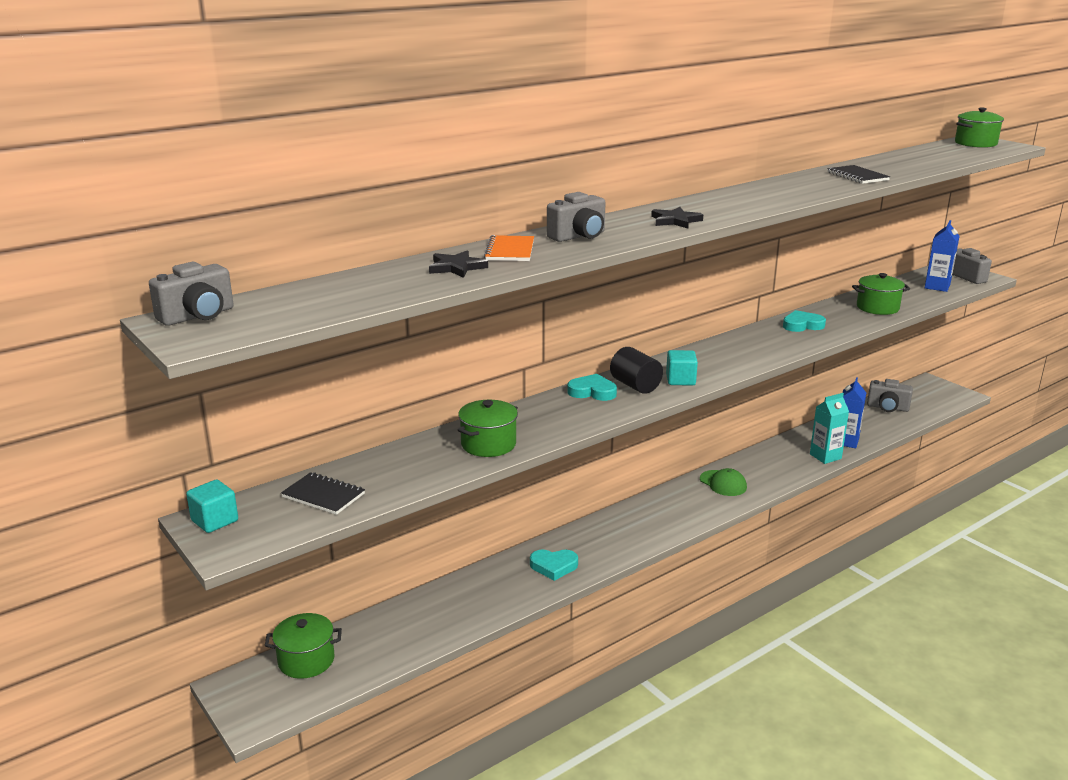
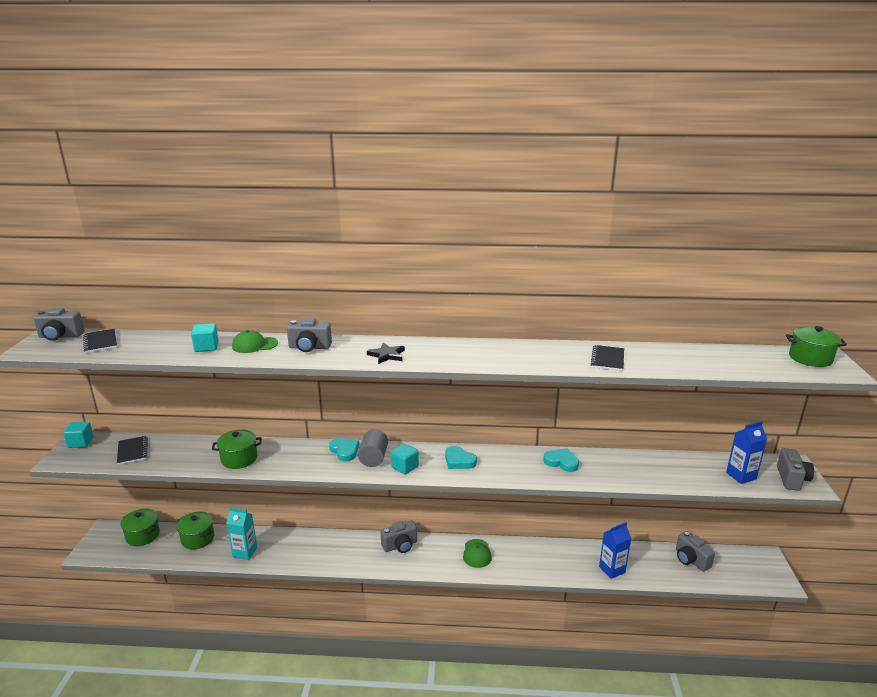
camera: 40 degrees right, 0 degrees up
black star [429,250,488,278] -> turquoise cube [191,323,219,352]
orange notebook [484,235,534,261] -> green cap [232,330,278,353]
turquoise heart [530,550,578,581] -> turquoise heart moved to [445,446,477,469]
black cylinder [610,347,663,394] -> grey cylinder [358,429,388,467]
turquoise carton [810,393,849,464] -> turquoise carton moved to [226,507,257,560]
green pot [852,273,910,315] -> green pot moved to [176,511,214,550]
none -> black notebook [83,329,117,353]
none -> grey camera [380,520,417,553]

